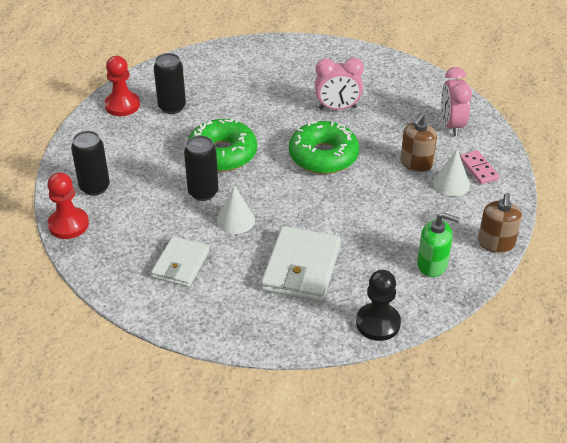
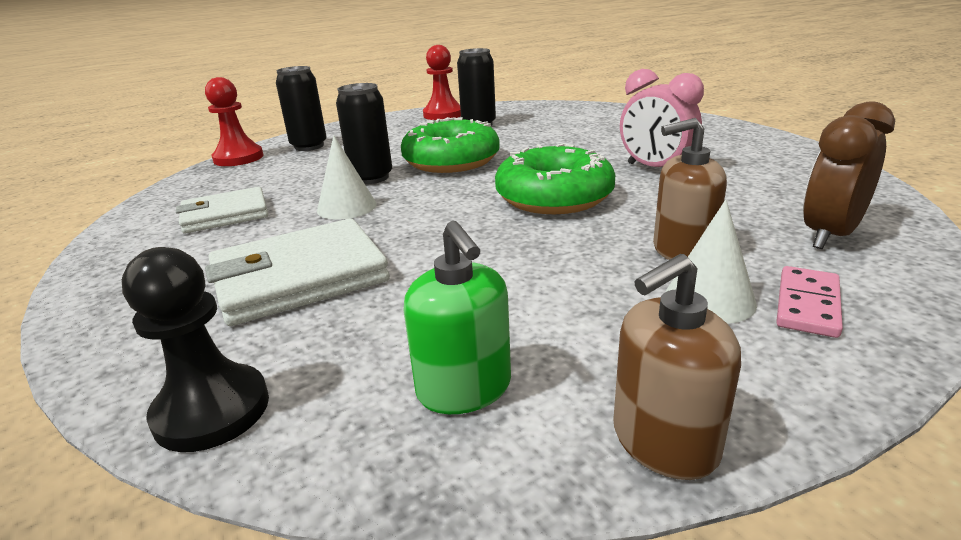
camera: 50 degrees right, 15 degrees down
pink clock [441,67,472,136] -> brown clock [803,101,895,249]

